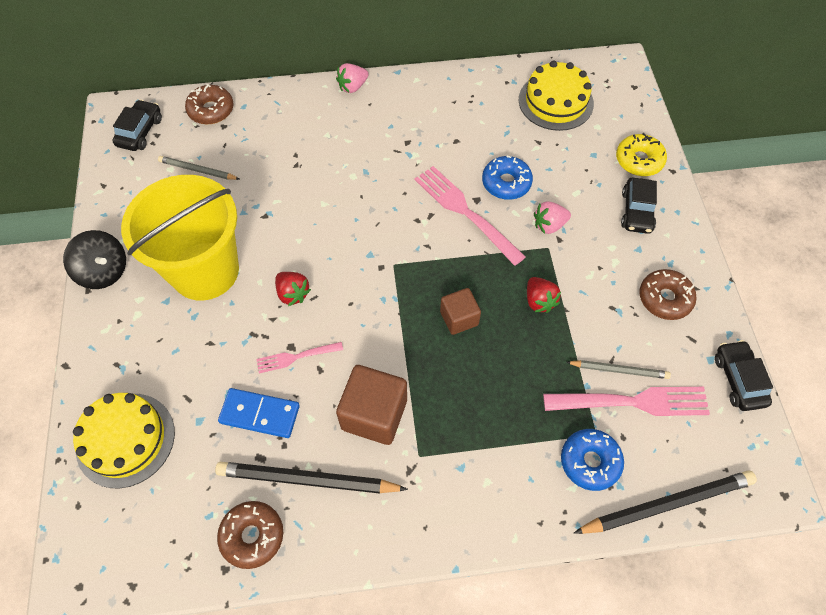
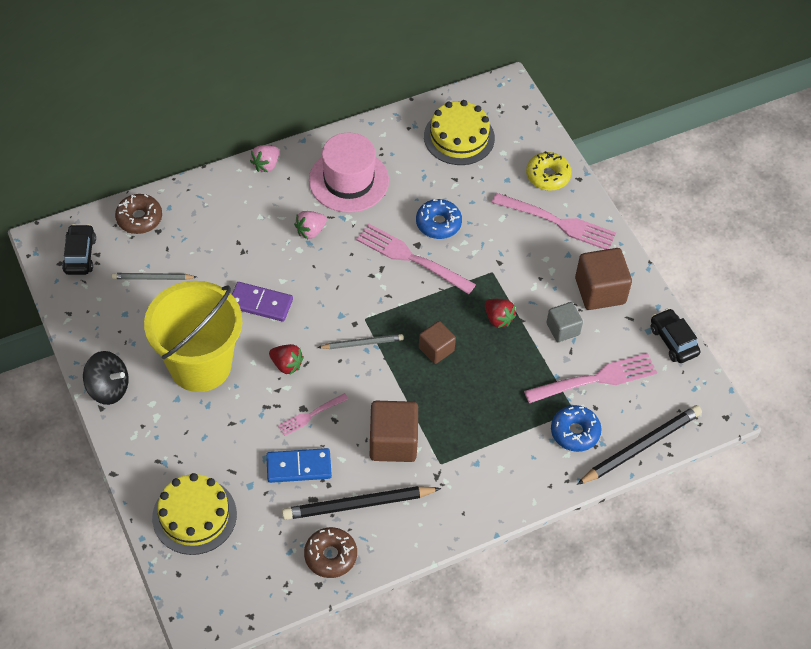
camera: 20 degrees left, 5 degrees down
pink strawberry [534,201,571,234] -> pink strawberry moved to [294,211,327,239]
grey pencil [566,360,671,379] -> grey pencil moved to [317,334,404,349]
black car [621,178,657,234] -> pink fork [491,193,616,250]
brown donut [639,269,697,320] -> brown cube [575,248,632,310]
none -> purple domino [232,282,293,322]
none -> pink hat [309,133,389,213]
none -> grey cube [546,302,583,342]

